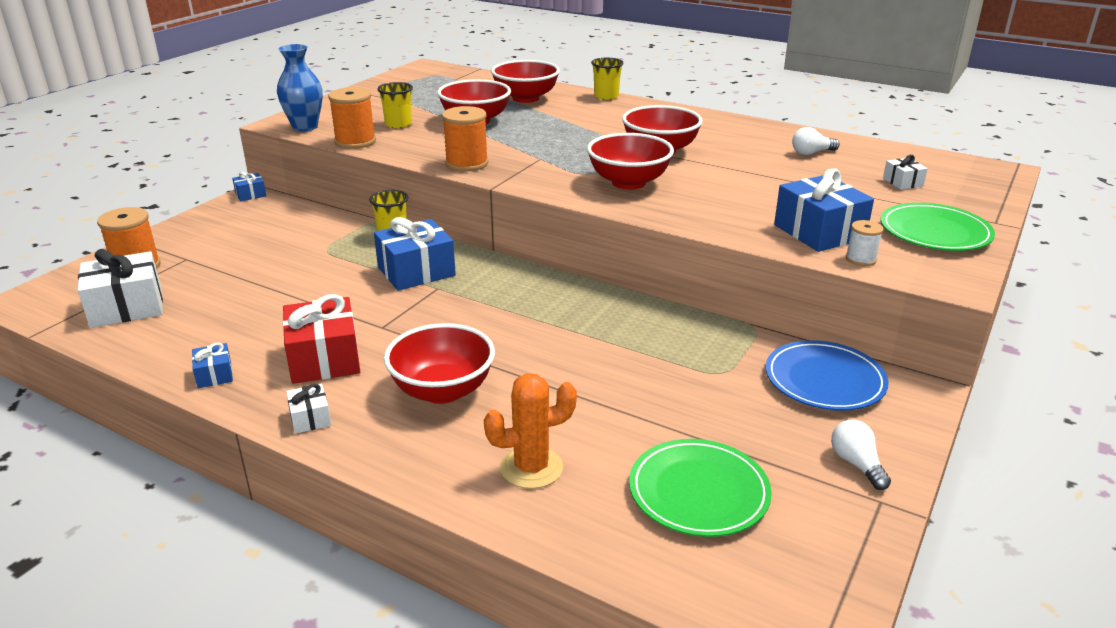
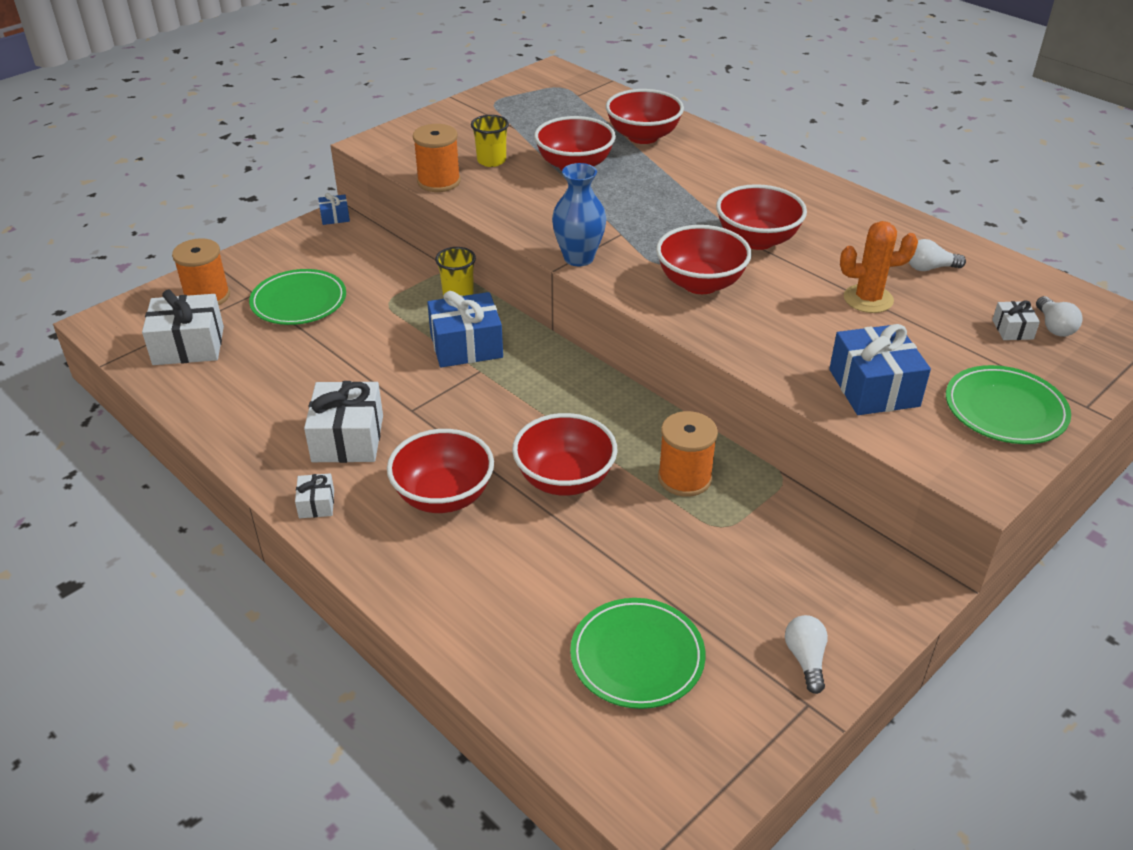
camera: 15 degrees right, 10 degrees up
blue gift [192,343,233,388] -> none
blue vase [277,44,323,132] -> blue vase moved to [552,163,607,266]
red gift [283,294,360,384] -> white gift [304,381,383,463]
orange spool [442,106,489,171] -> orange spool moved to [658,411,718,497]
orange cactus [484,374,577,489] -> orange cactus moved to [840,221,918,313]
yellow cup [591,58,624,100] -> none
blue plate [766,340,889,411] -> none
white spool [846,220,883,266] -> none
none -> green plate [249,269,346,325]
none -> red bowl [512,413,617,496]
none -> white light bulb [1036,296,1083,337]

